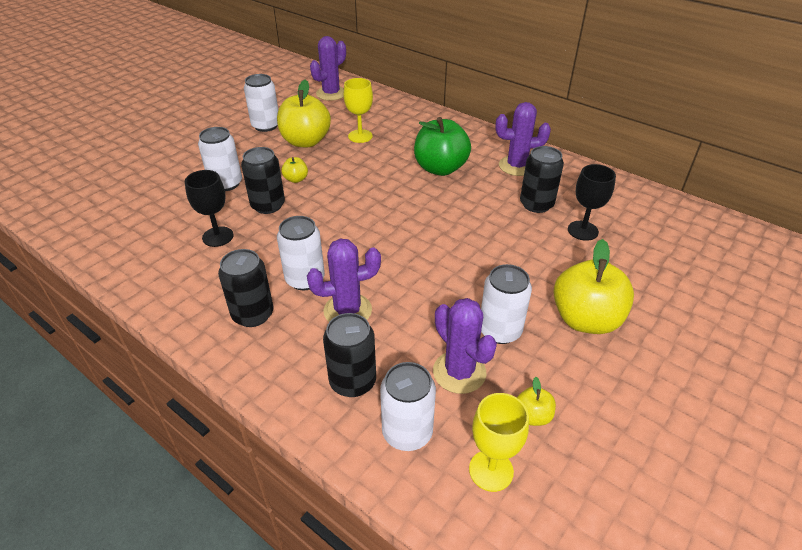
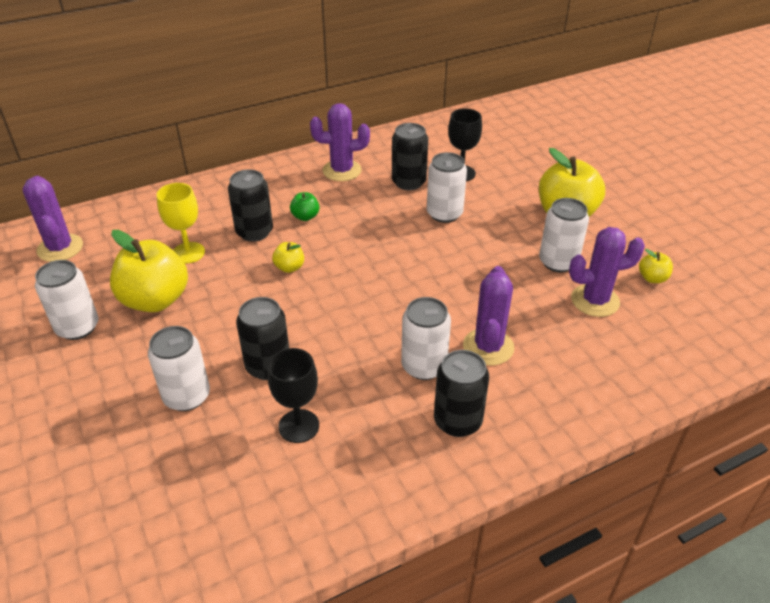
camera: 65 degrees left, 0 degrees up
yellow apple [281,157,308,183] -> yellow apple moved to [272,242,304,273]
black can [323,313,376,397] -> black can moved to [228,169,273,242]
white can [380,362,436,451] -> white can moved to [427,152,467,223]
green apple [414,117,471,176] -> green apple [290,192,319,221], size x0.45
yellow goblet [469,393,529,492] -> none
purple cactus [495,102,551,176] -> purple cactus turned 60 degrees clockwise [310,103,370,181]

